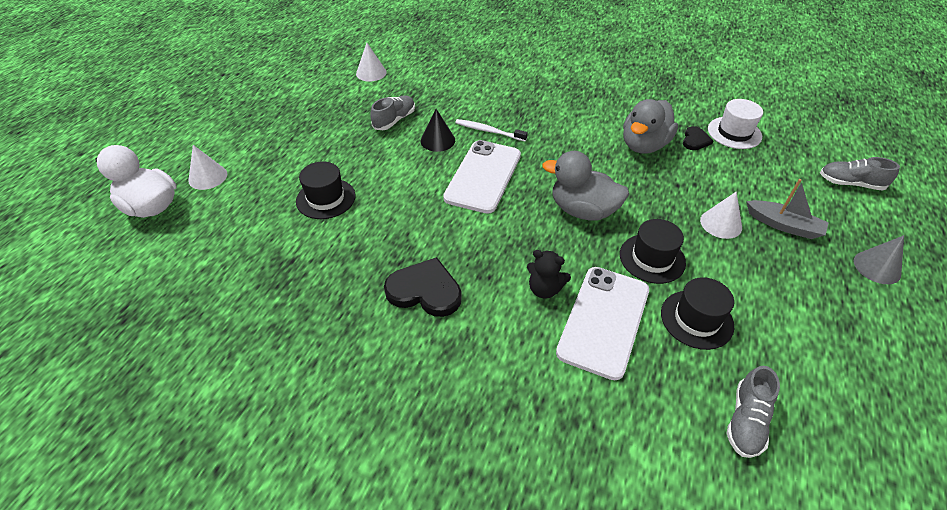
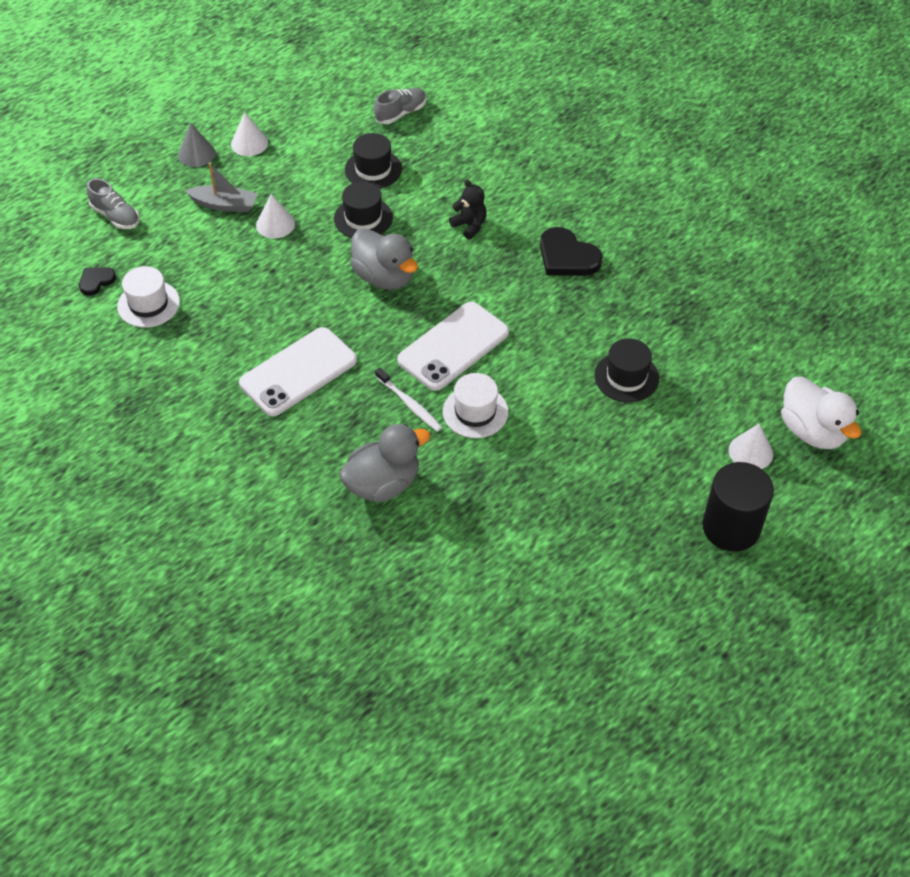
camera: 155 degrees left, 5 degrees up
white cone [356,43,387,82] -> white cone moved to [231,112,268,156]
grey shoe [370,95,415,130] -> none
black cone [421,109,455,152] -> white hat [443,373,508,438]
white phone [556,267,649,380] -> white phone moved to [239,327,357,416]
grey duck [623,99,678,153] -> grey duck moved to [339,424,430,502]
black heart [683,126,714,150] -> black heart moved to [79,267,116,296]
grey boat [746,179,829,239] -> grey boat turned 135 degrees clockwise [185,163,258,212]
none -> black cylinder [702,462,774,551]

